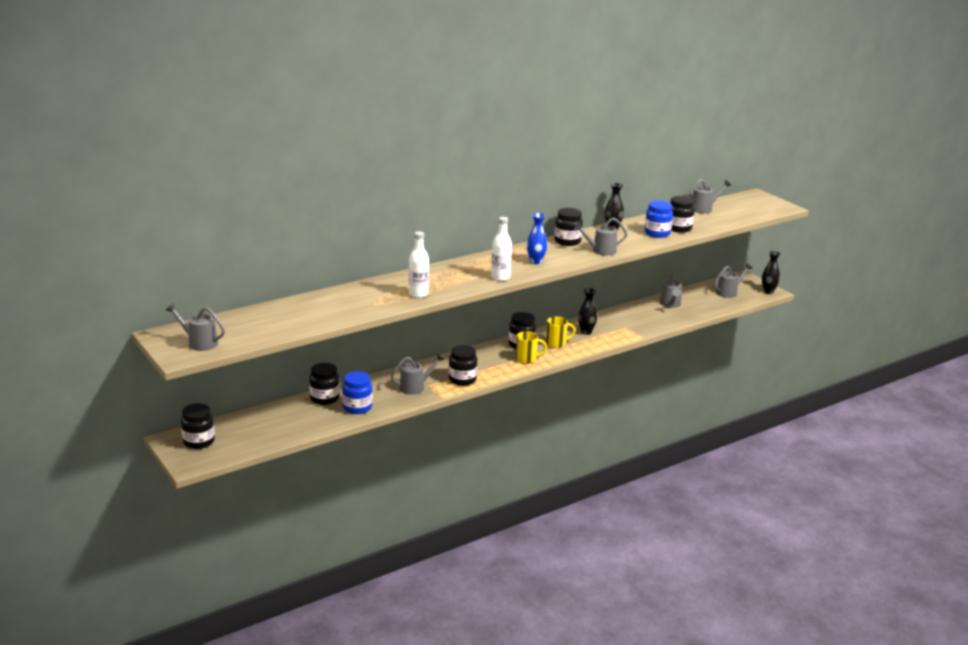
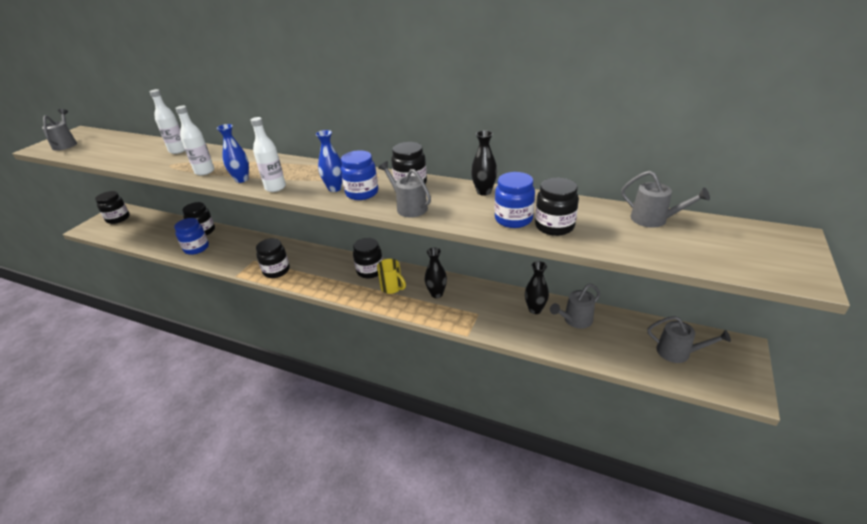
camera: 60 degrees right, 10 degrees up
grey watering can [391,354,444,395] -> none
yellow mug [516,331,547,364] -> none
black vase [762,251,780,294] -> black vase moved to [525,261,549,314]
none -> white bottle [150,89,185,154]
none -> blue vase [217,124,249,183]
none -> blue jar [341,150,378,200]

